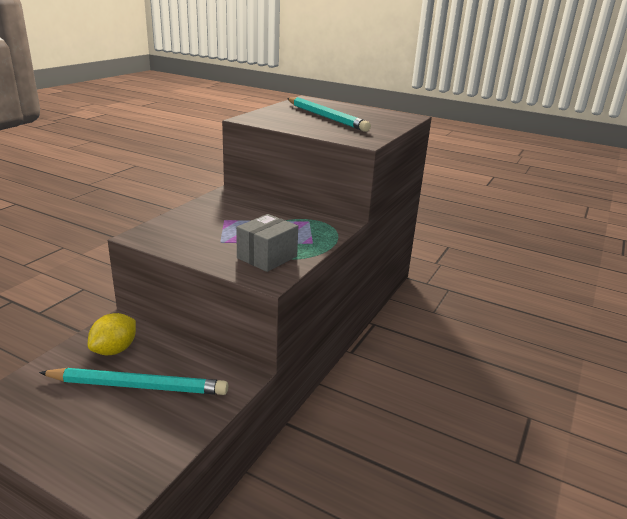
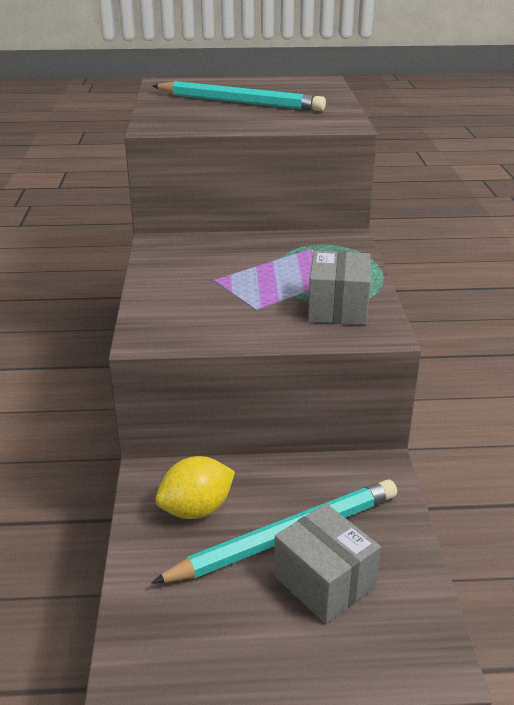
camera: 30 degrees left, 5 degrees up
yellow lemon [88,313,136,355] -> yellow lemon turned 60 degrees clockwise [156,456,235,519]
none -> grey box [274,503,381,624]

